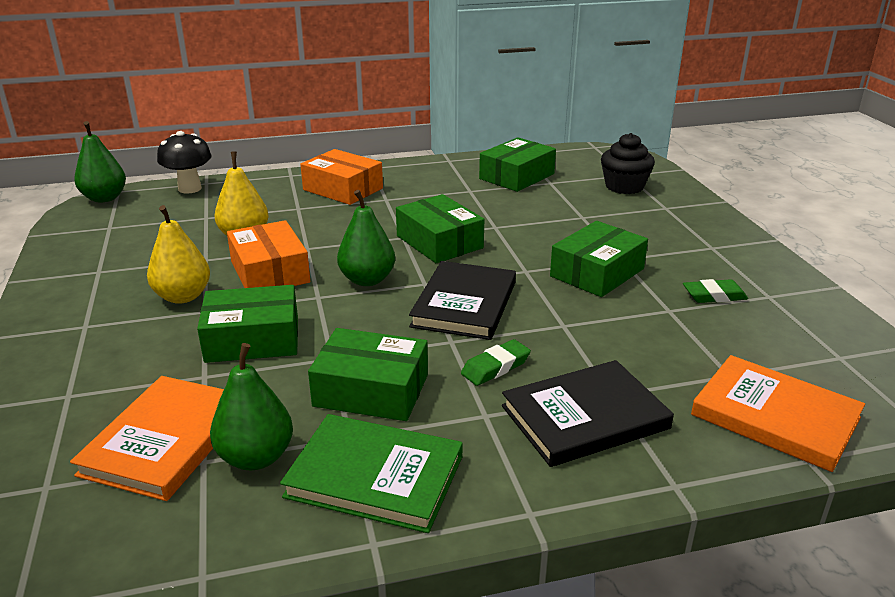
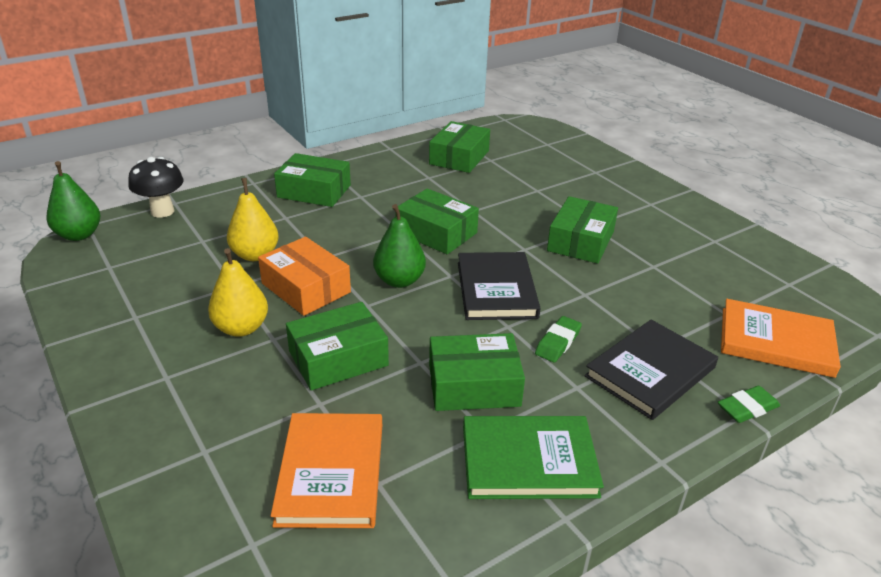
camera: 20 degrees left, 5 degrees up
green pear [210,343,293,470] -> none
orange box [300,149,383,205] -> green box [274,153,351,207]
black cupcake [601,133,655,194] -> none
green eraser [683,279,748,303] -> green eraser moved to [718,386,780,423]

